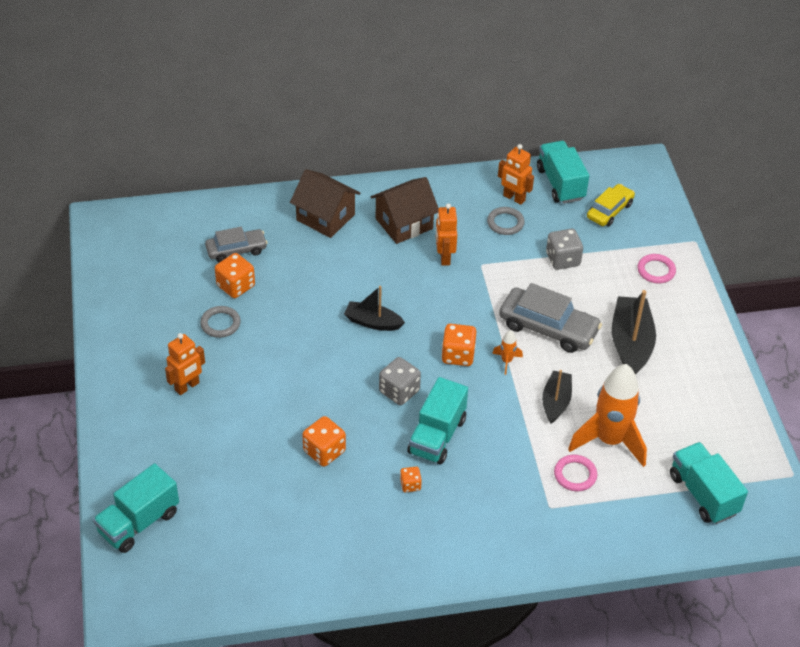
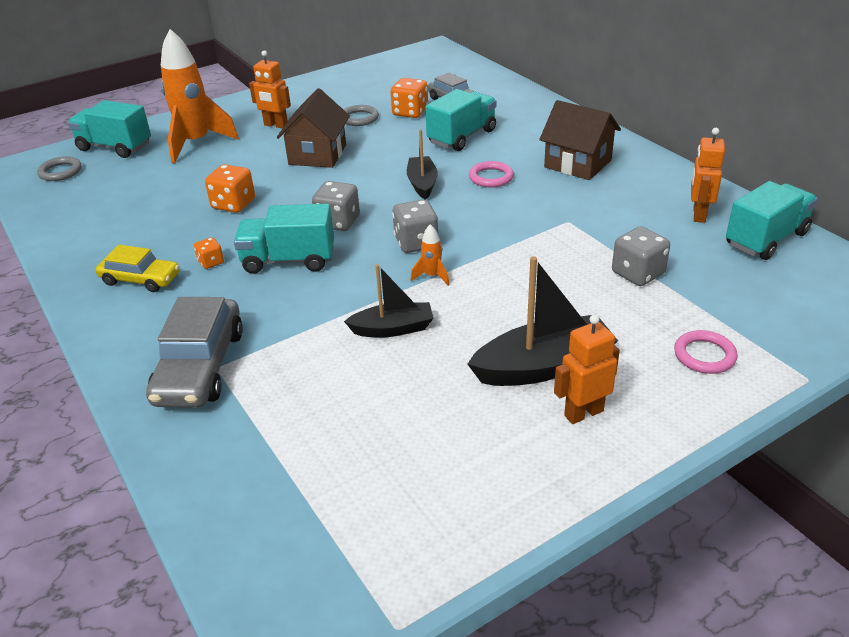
camera: 70 degrees right, 10 degrees down
brown house [290,169,360,238] -> brown house moved to [277,88,350,168]
orange robot [436,203,457,266] -> orange robot moved to [554,314,620,424]
orange dice [441,324,477,366] -> grey dice [392,200,438,253]
grey ring [487,207,525,235] -> grey ring moved to [37,156,82,181]
grey car [499,283,602,353] -> grey car moved to [146,297,243,408]
pink ring [554,455,597,491] -> pink ring moved to [469,161,514,187]
orange rocket [568,364,647,467] -> orange rocket moved to [161,29,239,163]
yellow car [587,184,635,226] -> yellow car moved to [95,245,180,292]
turquoise truck [670,442,748,524] -> turquoise truck moved to [425,89,497,151]

